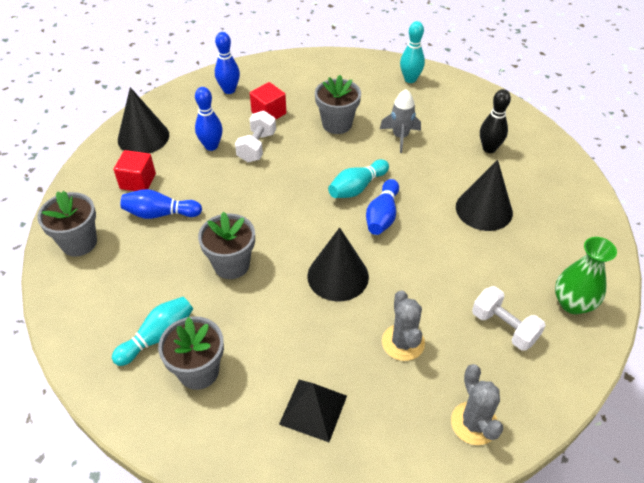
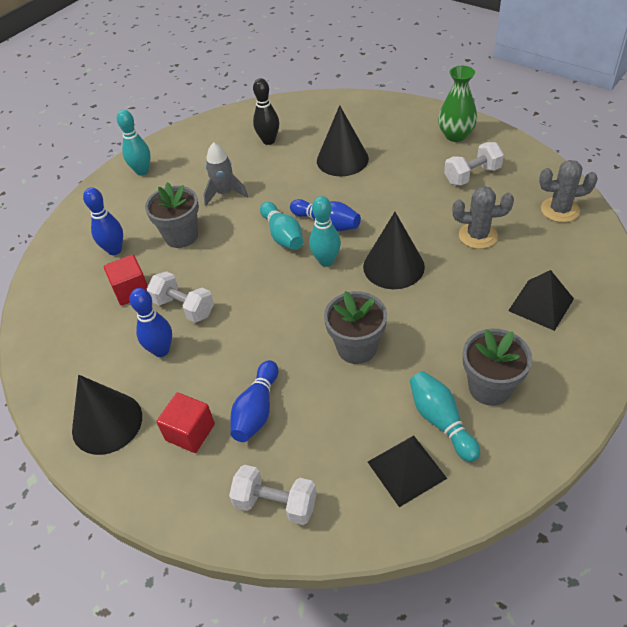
camera: 70 degrees left, 0 degrees up
grey flower pot [37,191,97,257] -> white dumbbell [229,465,317,525]
blue bowling pin [215,32,240,94] -> blue bowling pin moved to [83,188,123,255]
none -> turquoise bowling pin [309,196,341,267]
none -> black pyramid [368,436,447,507]

